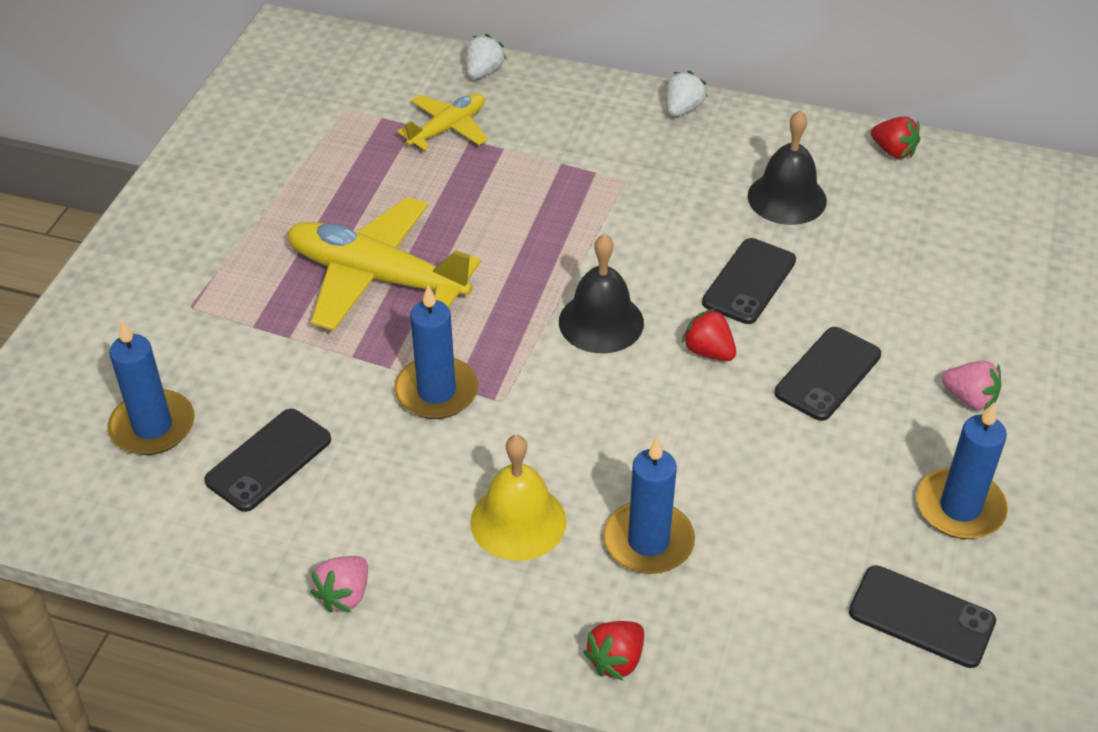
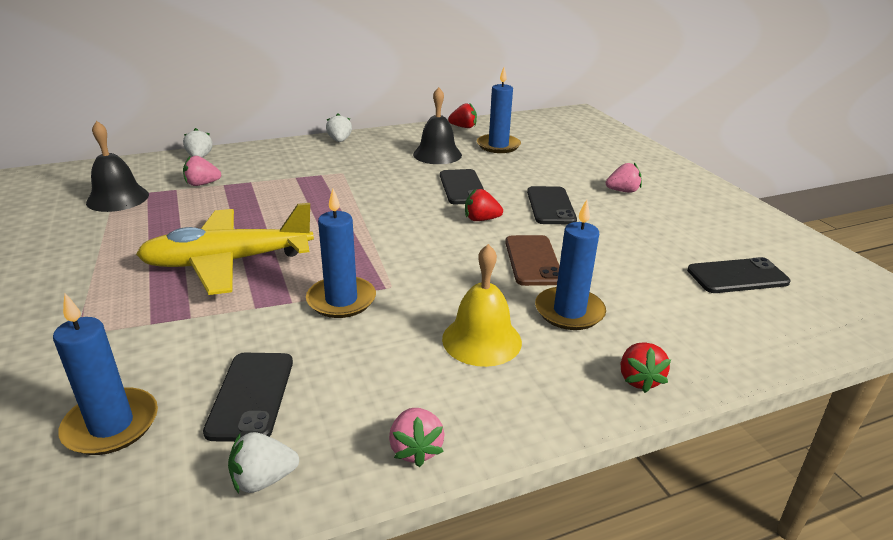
camera: 40 degrees left, 15 degrees down
yellow plane [397,93,488,150] -> pink strawberry [183,155,221,186]
black bell [559,234,644,353] -> black bell moved to [86,121,149,212]
blue candle [917,403,1008,539] -> blue candle moved to [477,67,521,153]
none -> white strawberry [228,432,299,494]
none -> brown phone [505,235,559,286]

